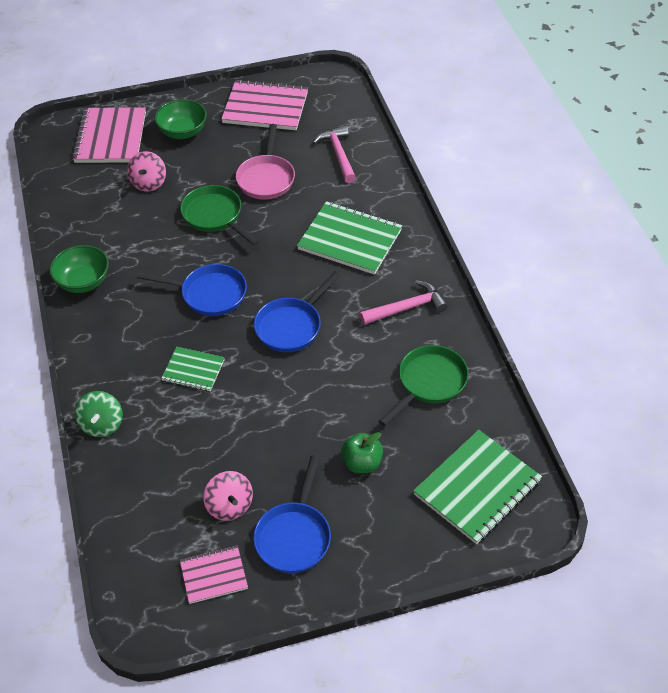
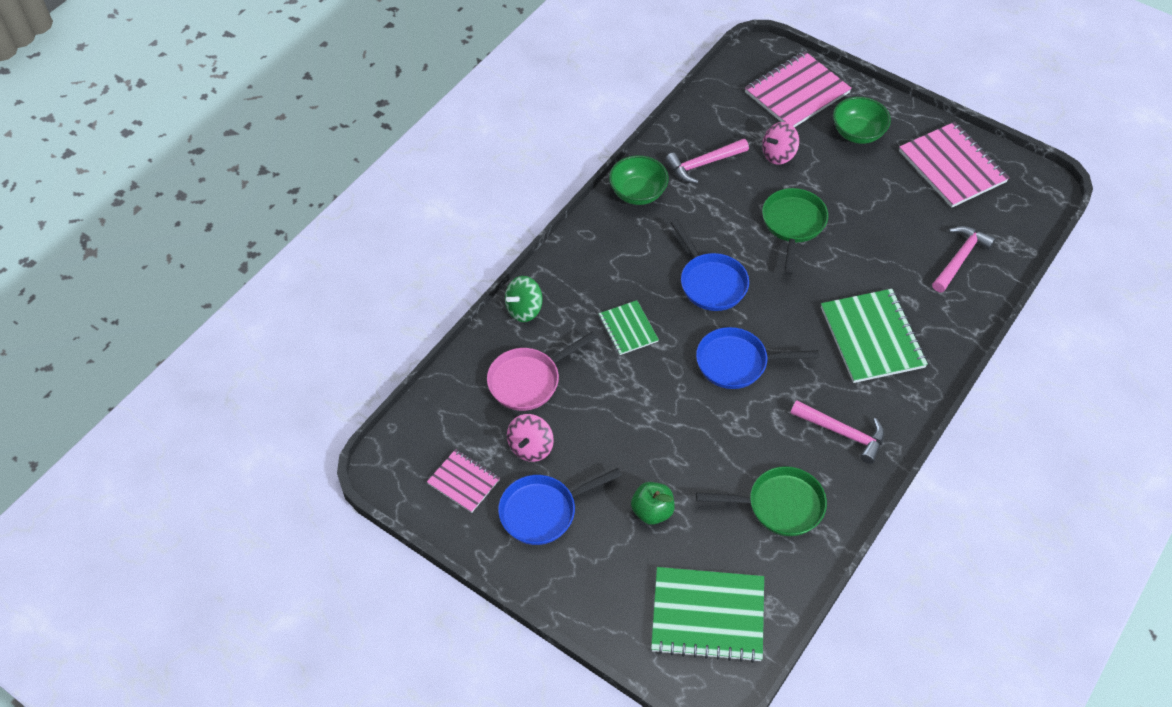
camera: 50 degrees right, 5 degrees up
pink pan [236,124,295,200] -> pink pan moved to [487,332,597,411]
none -> pink hammer [665,139,749,184]

